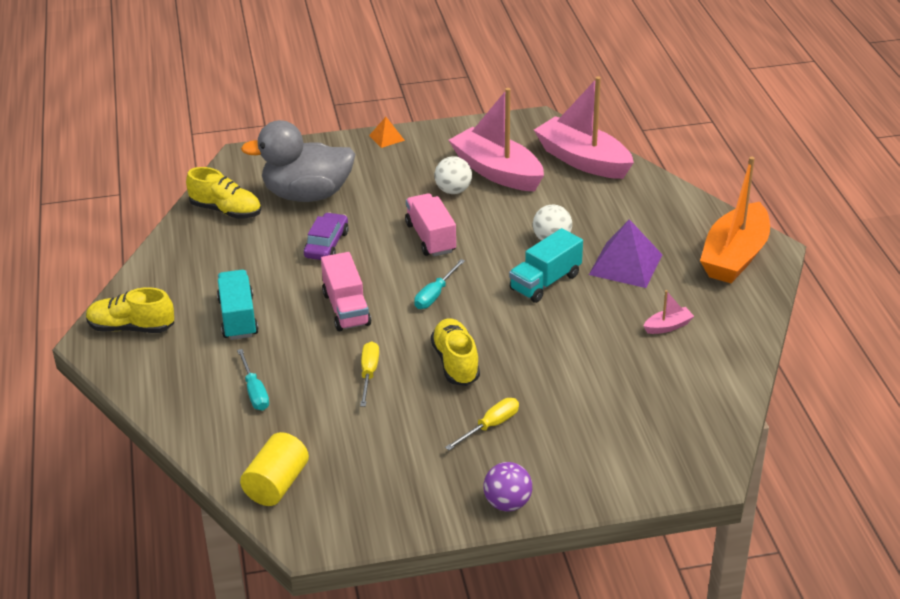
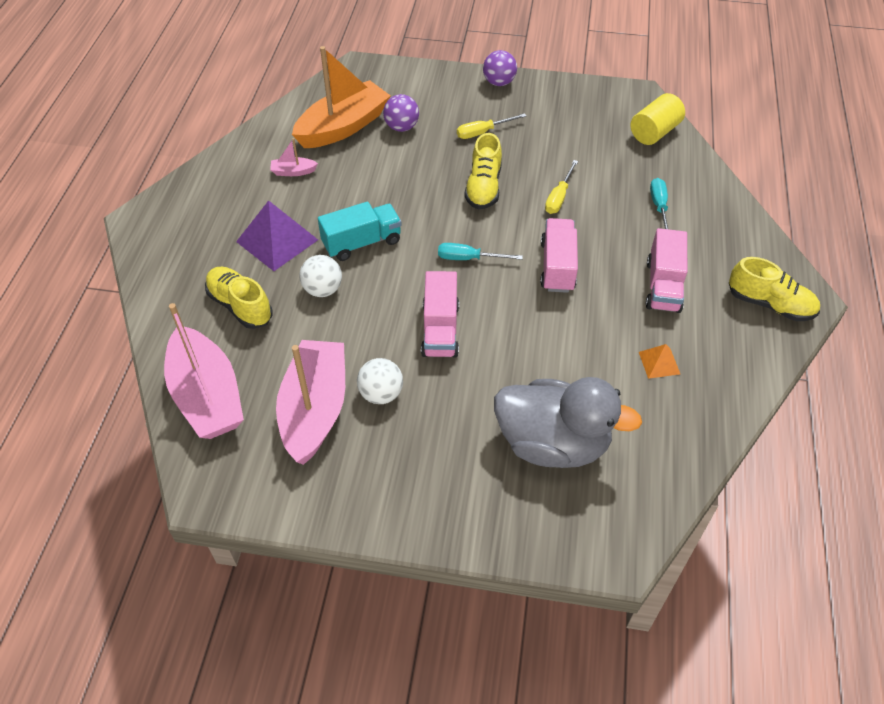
camera: 160 degrees left, 15 degrees up
yellow shoe [186,167,261,219] -> yellow shoe moved to [205,267,273,329]
turquoise truck [217,270,259,340] -> pink truck [646,228,687,313]
purple car [304,212,349,260] -> none
orange pyramid [369,117,405,148] -> orange pyramid moved to [639,344,680,379]
turquoise screwdriver [414,259,465,309] -> turquoise screwdriver turned 135 degrees counterclockwise [438,243,523,260]
pink boat [449,88,544,191] -> pink boat turned 150 degrees counterclockwise [276,340,345,465]
orange boat [700,156,770,283] -> orange boat moved to [292,46,391,148]
none -> purple ball [383,94,419,132]

